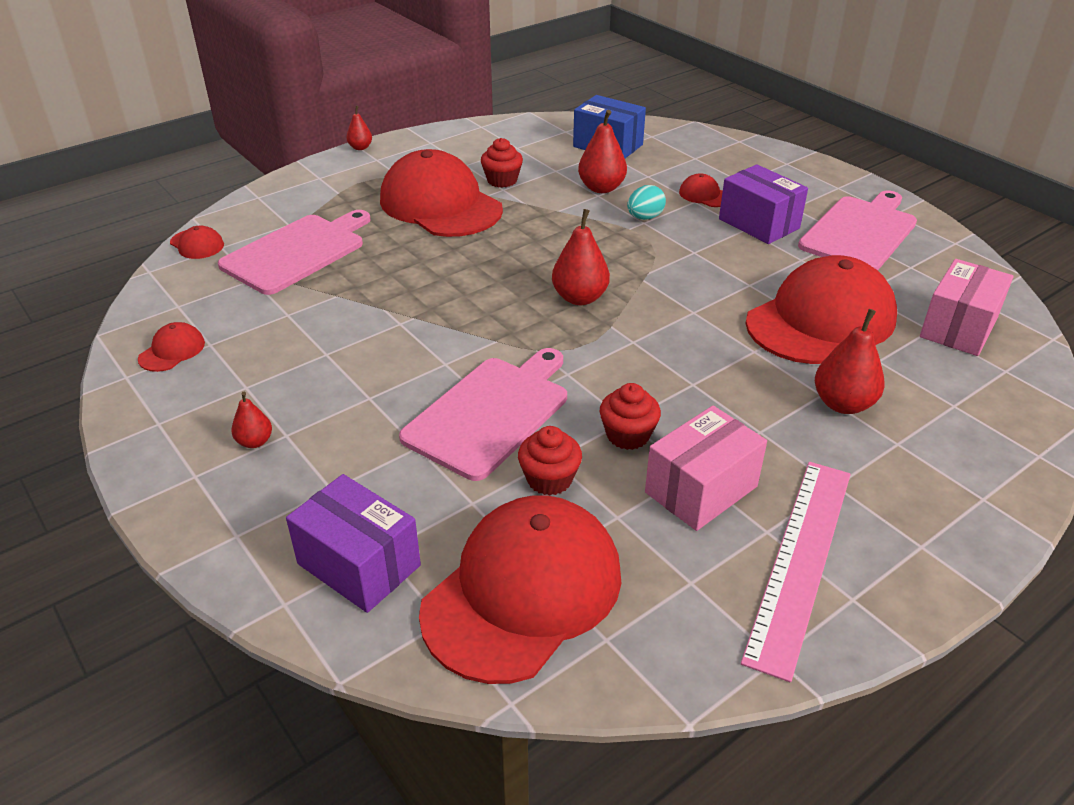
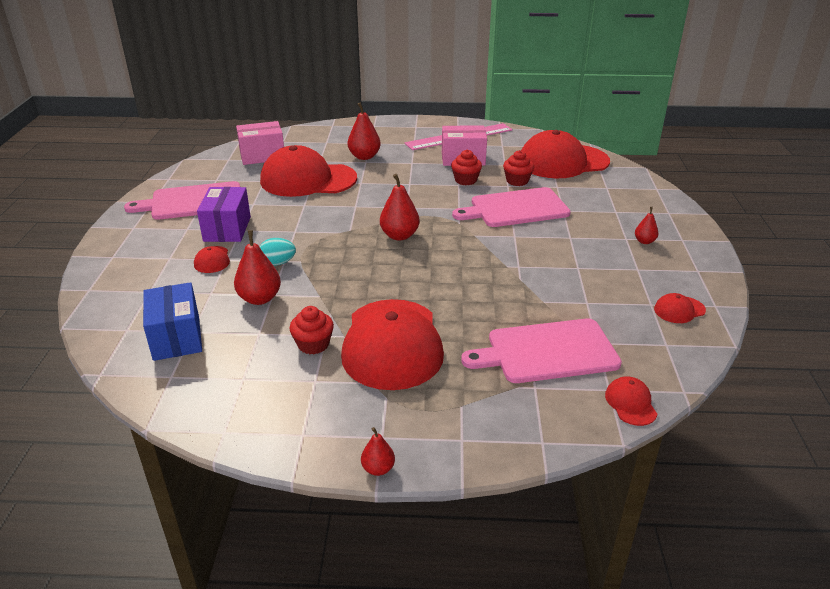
camera: 140 degrees left, 5 degrees down
purple box [286,474,421,613] -> none

